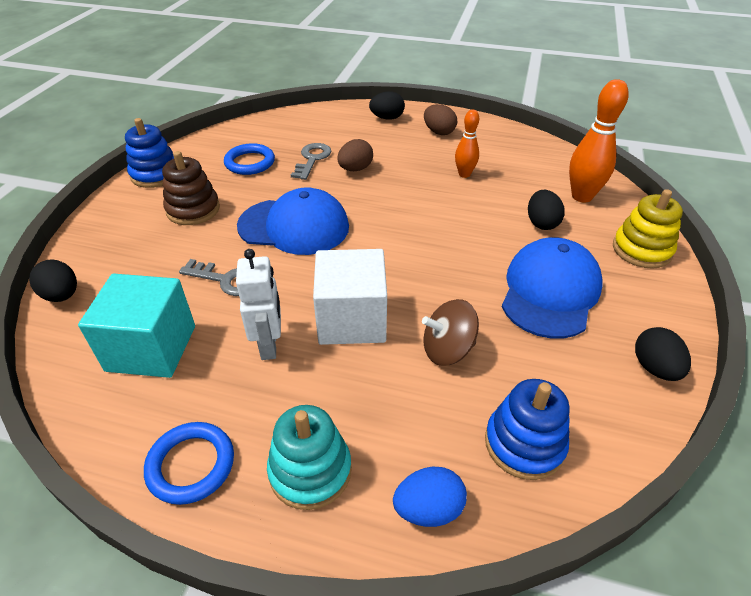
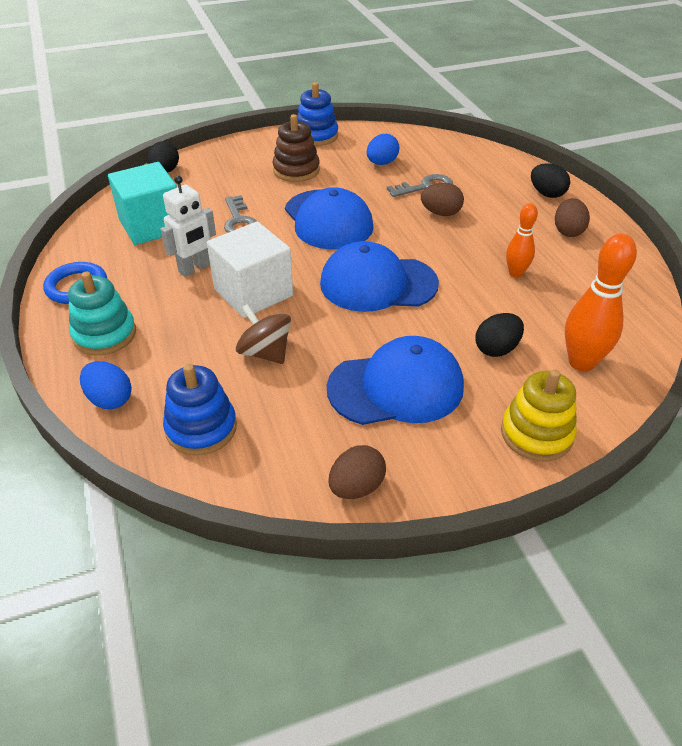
camera: 55 degrees right, 0 degrees up
blue ring [224,143,275,175] -> blue egg [367,134,399,165]
black egg [635,327,691,381] -> brown egg [328,445,386,499]
none -> blue cap [320,241,439,312]

